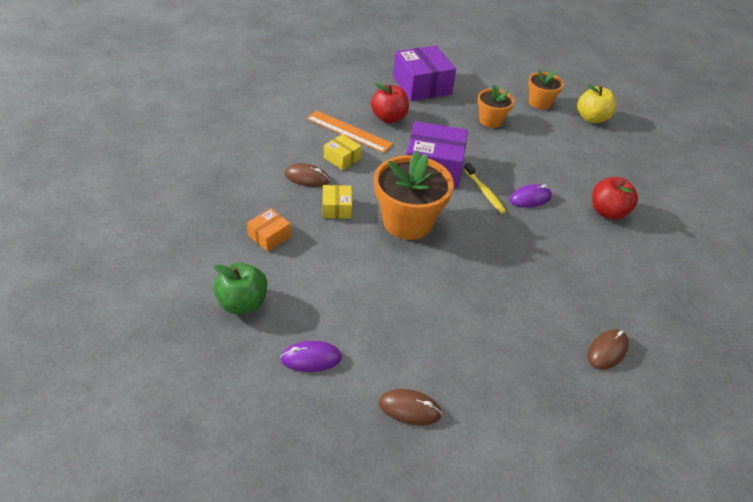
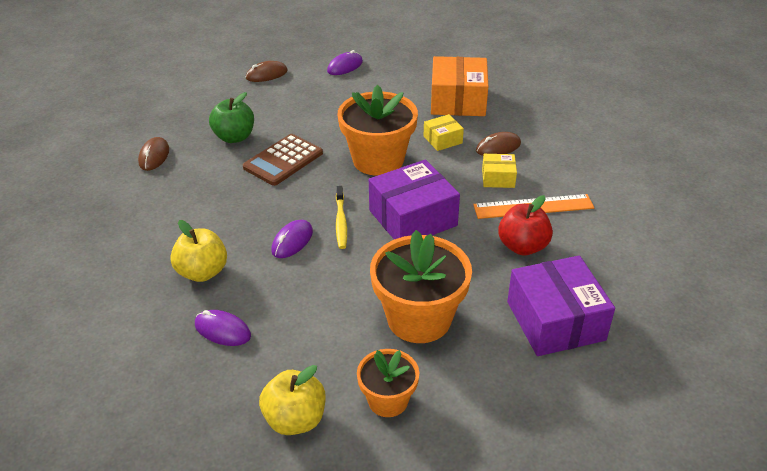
camera: 145 degrees right, 5 degrees down
green apple [213,263,267,314] -> green apple moved to [209,92,254,143]
orange box [247,208,291,252] -> orange box [431,56,488,116], size x2.00
yellow box [322,185,352,219] -> yellow box turned 75 degrees counterclockwise [424,114,464,151]
purple box [393,46,456,101] -> purple box turned 45 degrees clockwise [507,256,615,356]
yellow toothbrush [464,163,506,214] -> yellow toothbrush turned 120 degrees counterclockwise [336,186,347,249]
orange flower pot [477,85,514,128] -> orange flower pot [370,230,472,343], size x1.75
red apple [592,177,638,220] -> yellow apple [170,220,227,282]
none -> purple mouse [195,310,251,346]
none -> brown calculator [243,134,323,186]

